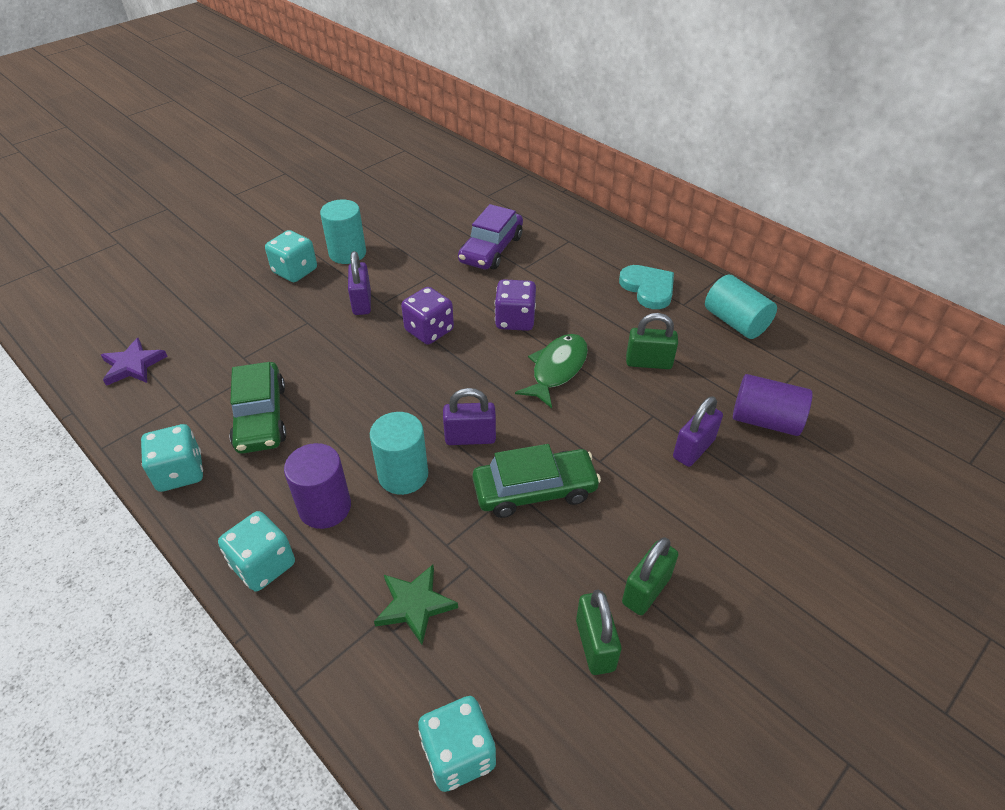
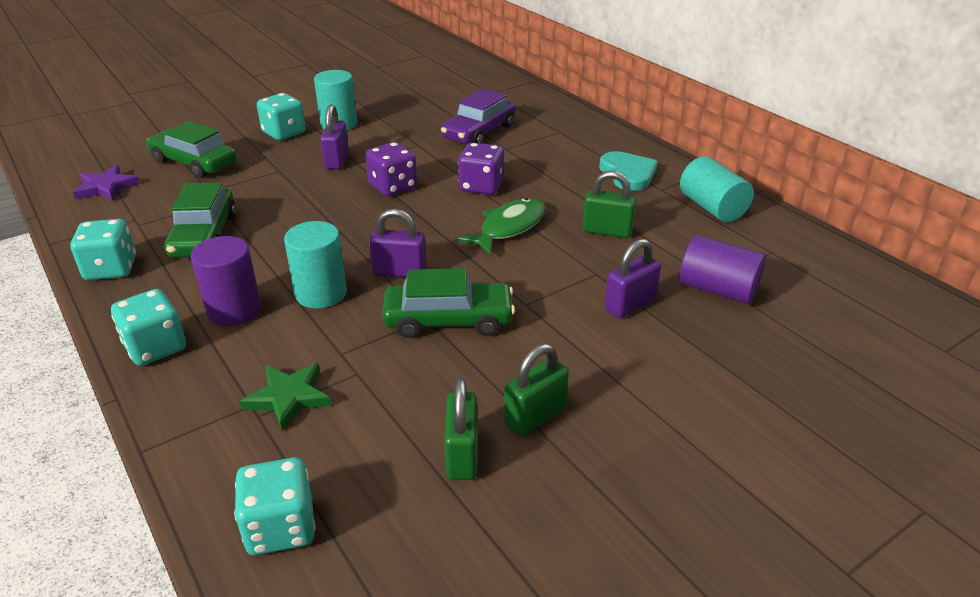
camera: 10 degrees right, 10 degrees down
none -> green car [146,121,237,178]

